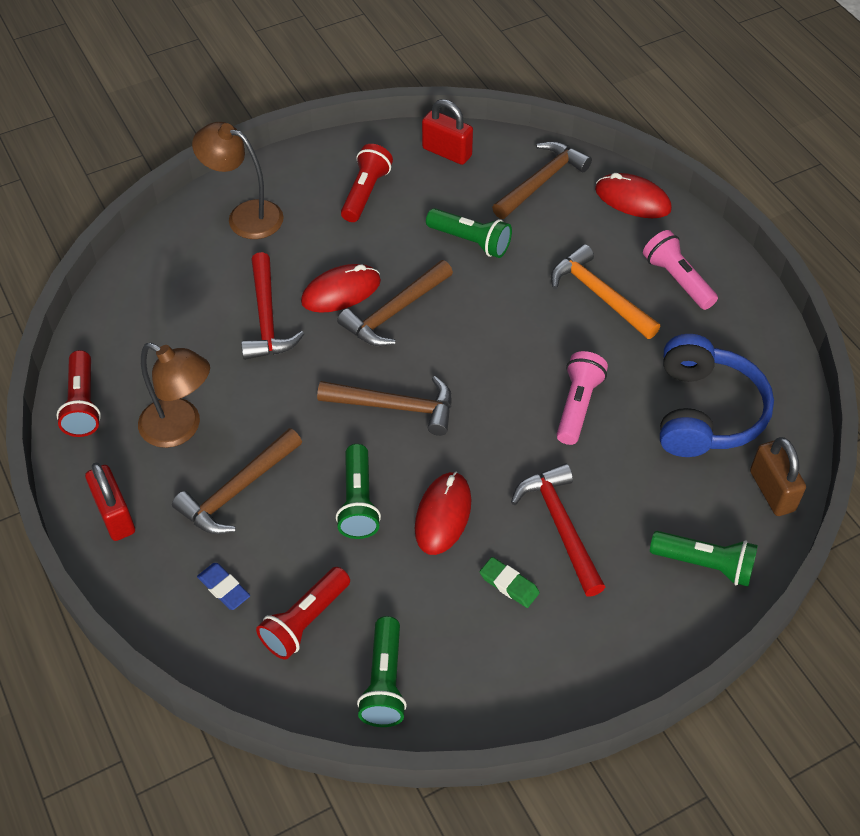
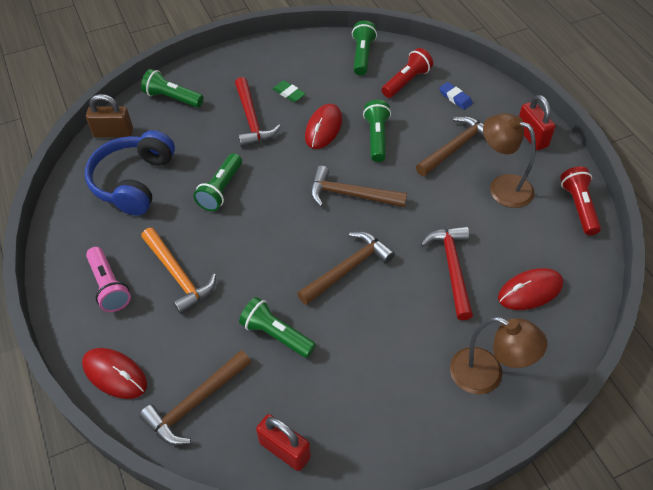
camera: 175 degrees left, 0 degrees up
red mouse [301,264,381,313] -> red mouse moved to [498,268,563,310]
red flashlight [341,144,393,222] -> none
pink flashlight [556,351,608,445] -> green flashlight [194,153,242,211]
brown padlock [750,437,806,516] -> brown padlock turned 75 degrees counterclockwise [86,94,133,138]

